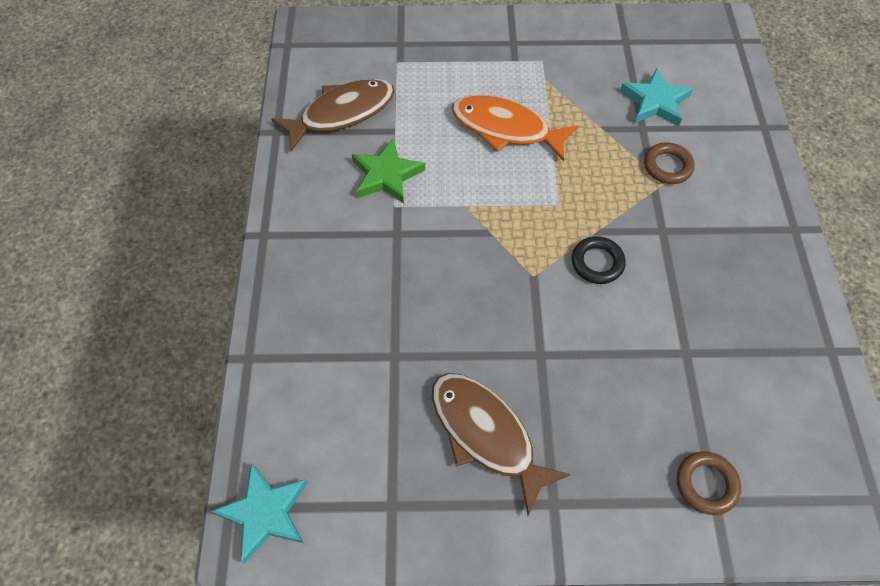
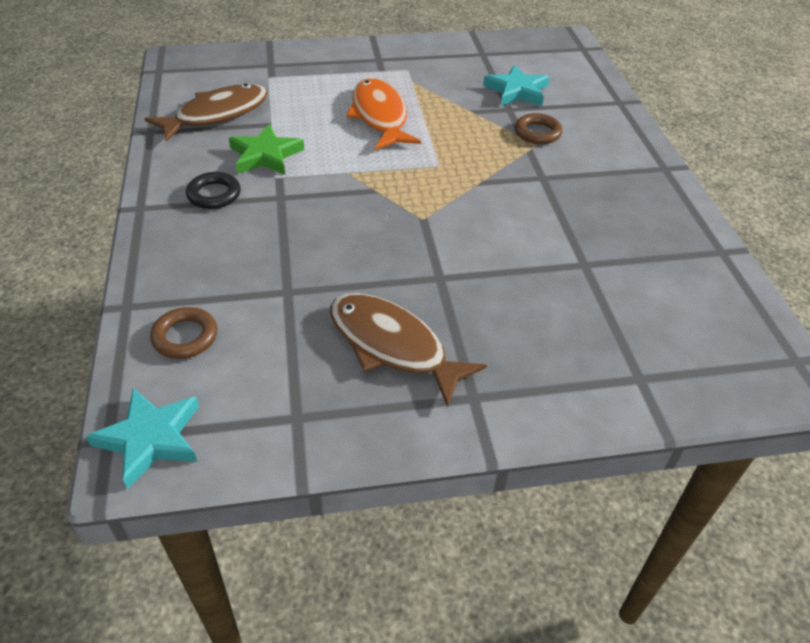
camera: 10 degrees left, 15 degrees down
orange fish [452,95,578,161] -> orange fish turned 60 degrees clockwise [346,78,421,150]
black ring [572,236,626,284] -> black ring moved to [186,172,241,209]
brown ring [677,451,741,515] -> brown ring moved to [150,307,217,359]

